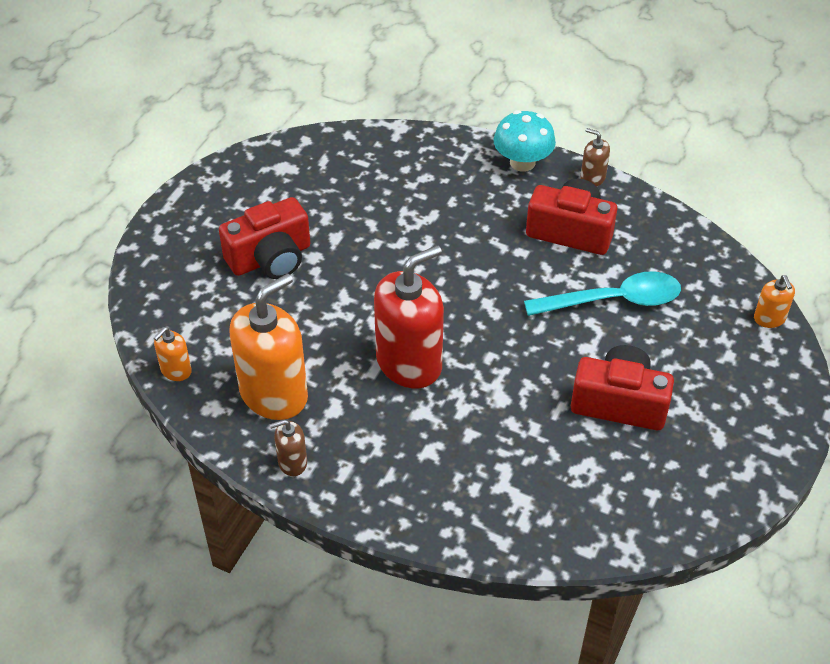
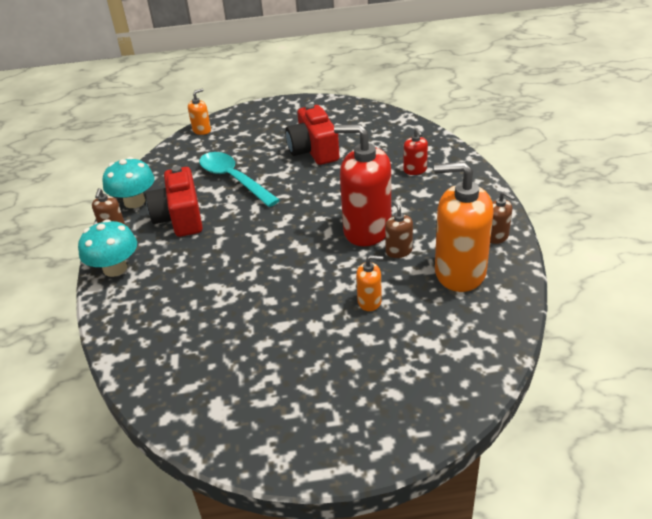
camera: 120 degrees left, 10 degrees down
orange soap dispenser [154,327,192,381] -> orange soap dispenser moved to [356,255,383,311]
red camera [219,197,310,279] -> none
none -> turquoise mushroom [103,157,155,208]
none -> brown soap dispenser [385,200,413,258]
none -> red soap dispenser [404,128,428,175]

